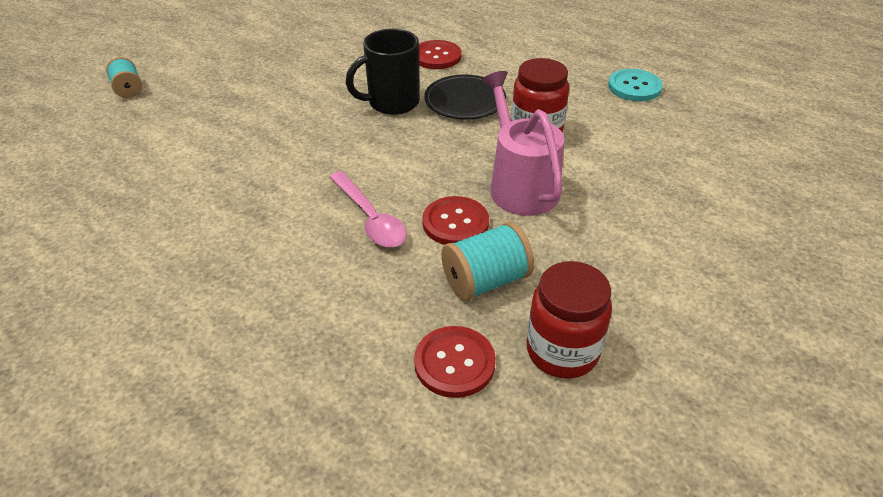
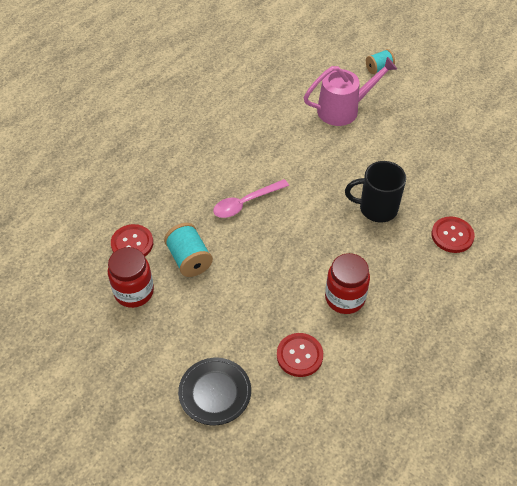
camera: 90 degrees right, 10 degrees up
black mug [346,29,420,115] -> black mug turned 60 degrees counterclockwise [345,161,406,222]
red button [422,196,489,245] -> red button moved to [277,333,323,377]
black plate [424,74,506,119] -> black plate moved to [178,358,251,425]
pink watering can [482,71,564,216] -> pink watering can moved to [304,57,397,126]
turquoise button [608,69,663,101] -> none

